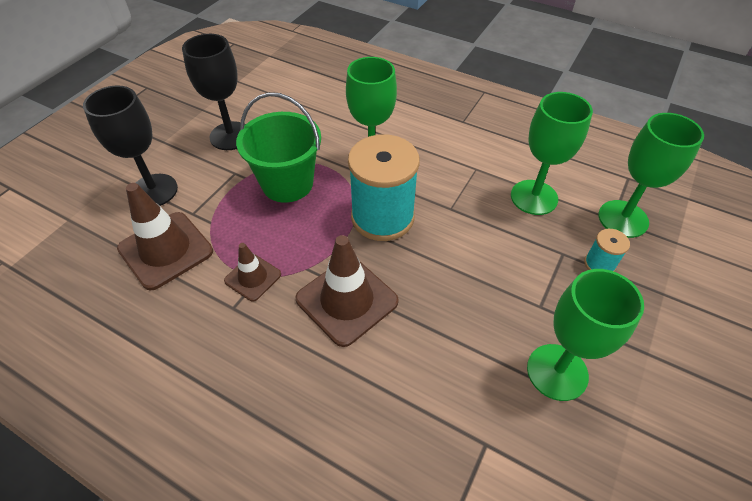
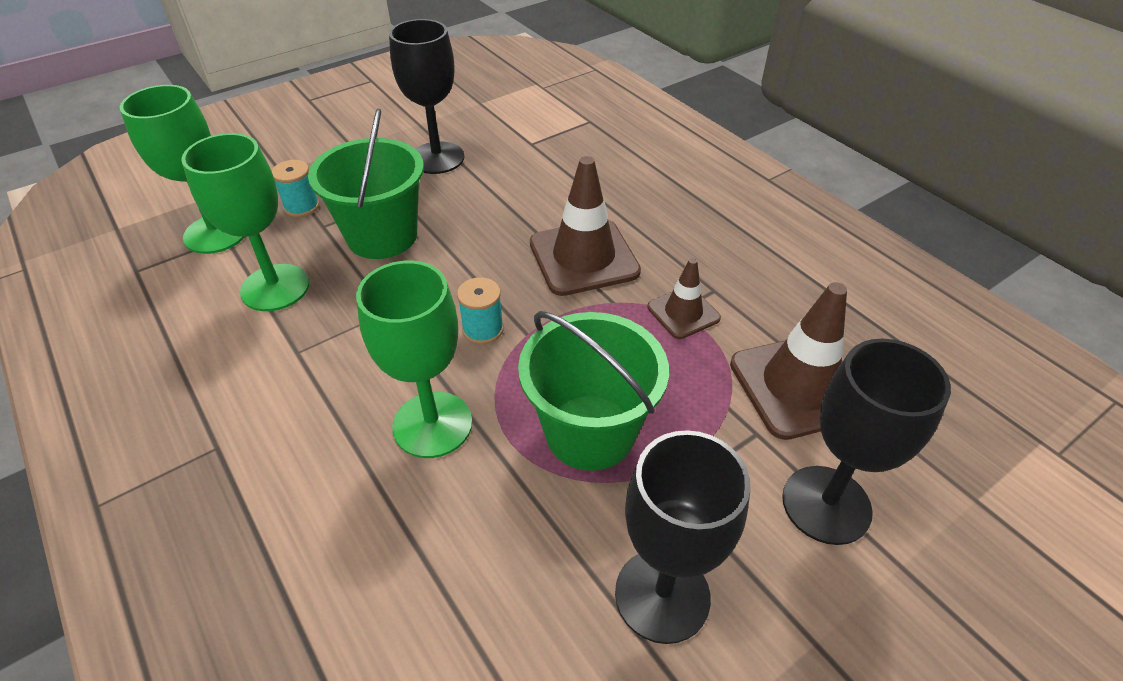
camera: 155 degrees left, 5 degrees down
turquoise spool [348,134,420,241] -> turquoise spool [457,277,504,344], size x0.45
green goblet [527,269,644,401] -> black goblet [389,19,464,174]
none -> green bucket [308,108,424,259]

